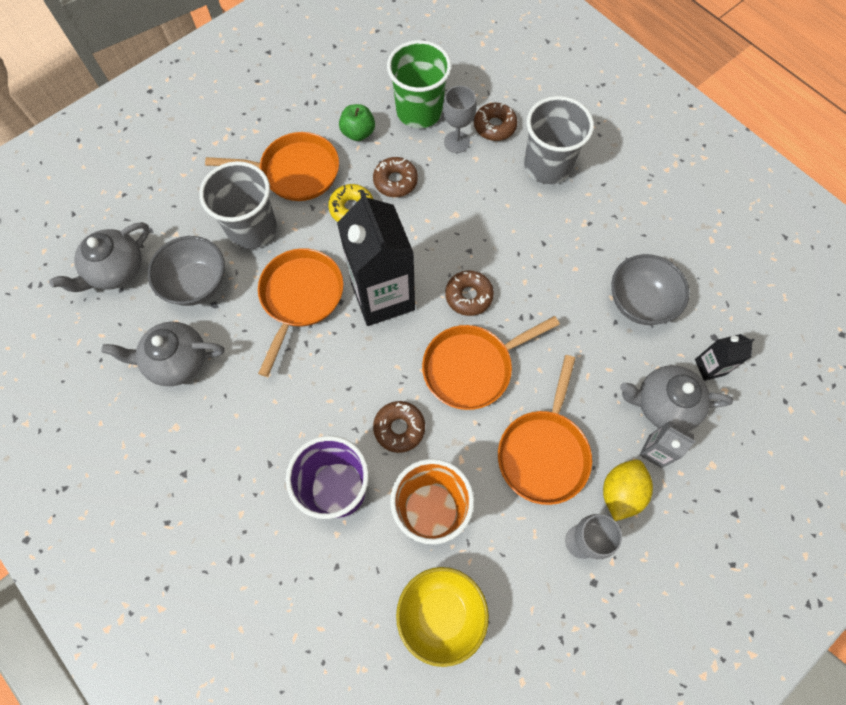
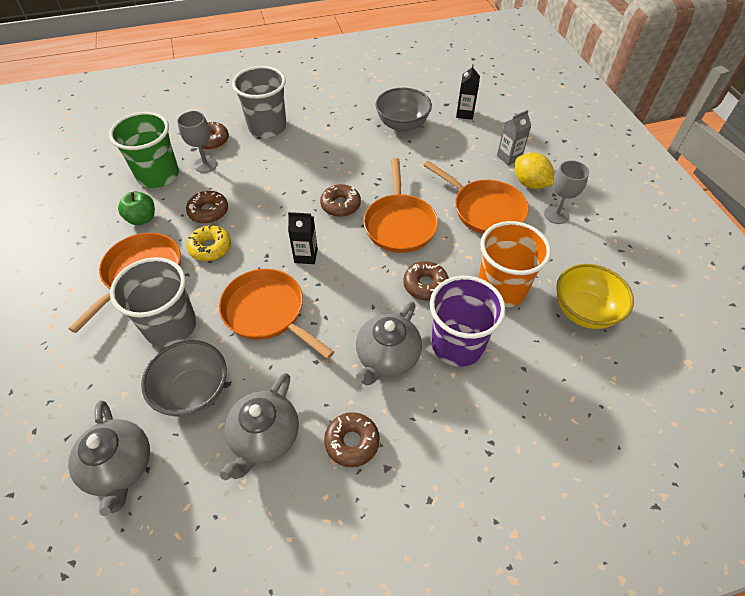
camera: 65 degrees left, 15 degrees down
black carton [337,190,415,326] -> black carton [288,212,318,264], size x0.45
grey teapot [620,365,733,431] -> grey teapot moved to [356,301,422,385]
none -> brown donut [324,412,380,467]

